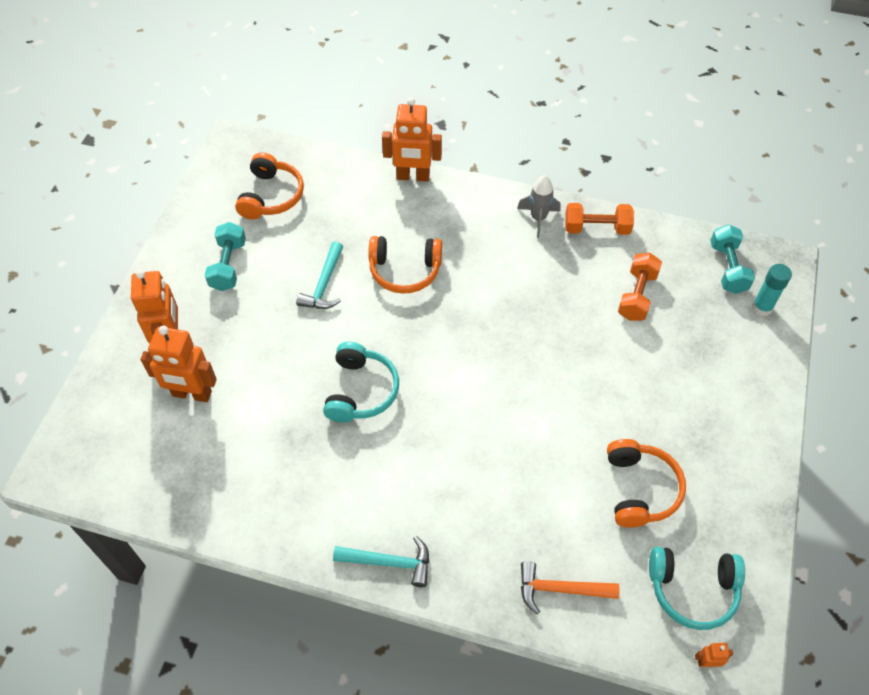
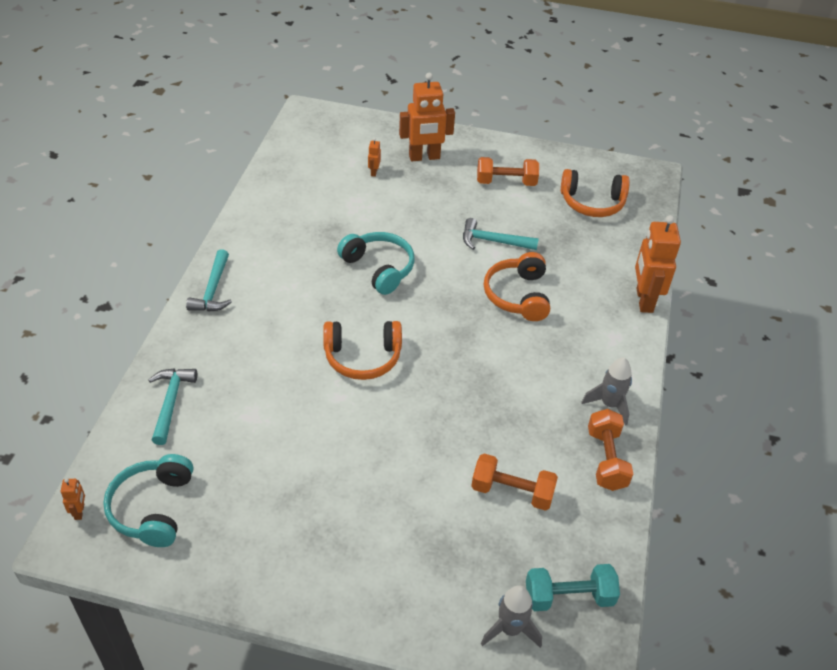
camera: 85 degrees right, 10 degrees down
orange robot [140,326,217,402] -> orange robot [368,138,381,177], size x0.43
turquoise dumbbell [205,222,246,291] -> orange dumbbell [477,157,539,186]
turquoise headphones [323,342,399,423] -> turquoise headphones turned 135 degrees counterclockwise [337,232,415,295]
orange hammer [521,561,620,614] -> turquoise hammer [148,369,197,445]
orange headphones [607,439,686,528] -> orange headphones moved to [323,321,402,380]
turquoise glue stick [752,264,792,316] -> grey rocket [481,585,542,648]

